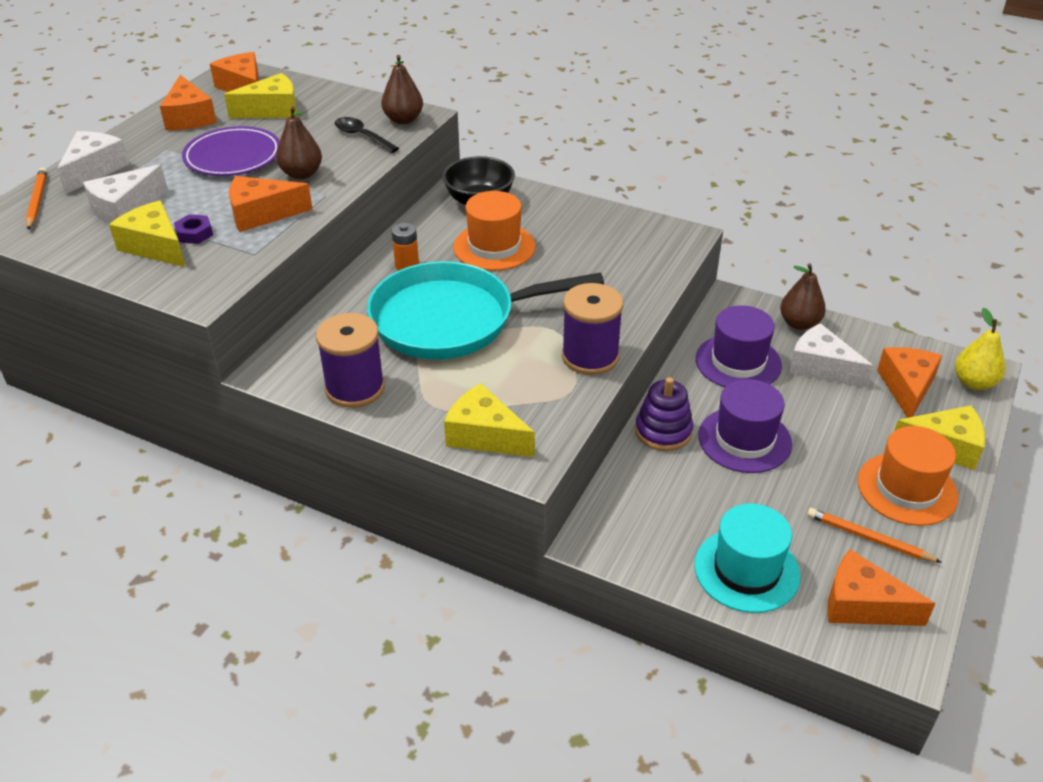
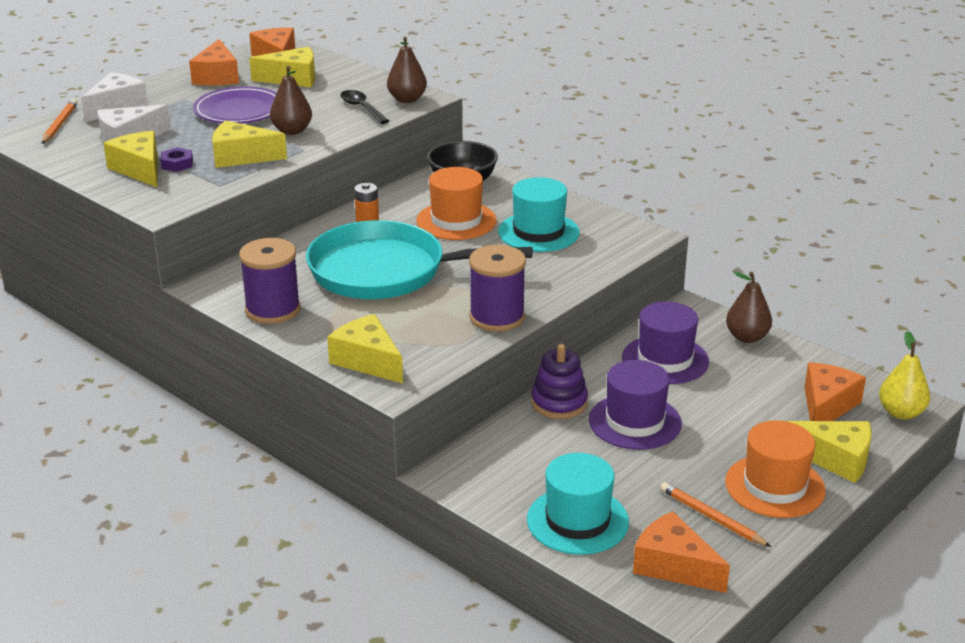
camera: 15 degrees right, 10 degrees down
orange cheese [229,176,313,232] -> yellow cheese [212,121,287,168]
white cheese [789,323,873,388] -> none
none -> turquoise hat [498,177,580,252]

